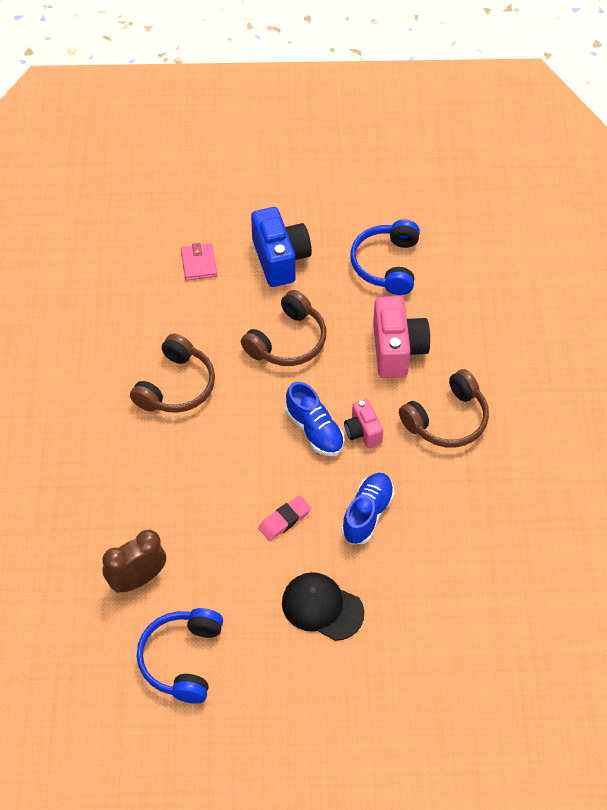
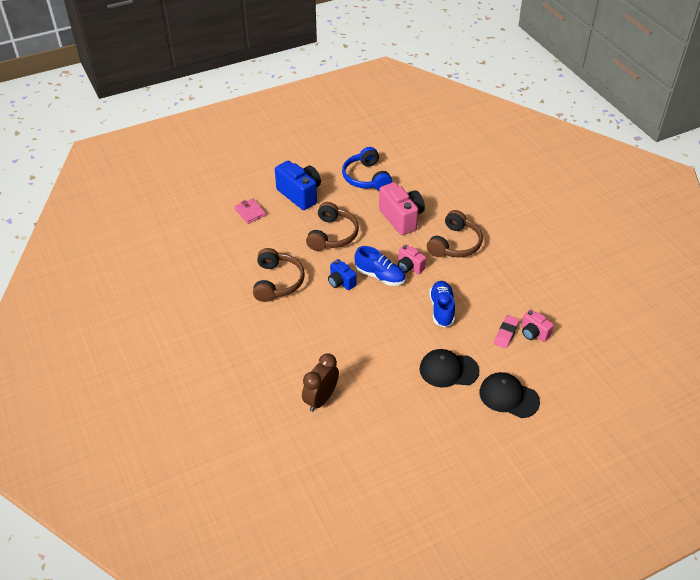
camera: 25 degrees left, 10 degrees down
blue headphones [137,608,223,704] -> none
pink eraser [258,495,311,541] -> pink eraser moved to [494,315,519,349]
none -> blue camera [328,259,357,290]
none -> black cap [479,372,540,418]
none -> pink camera [521,309,554,342]

